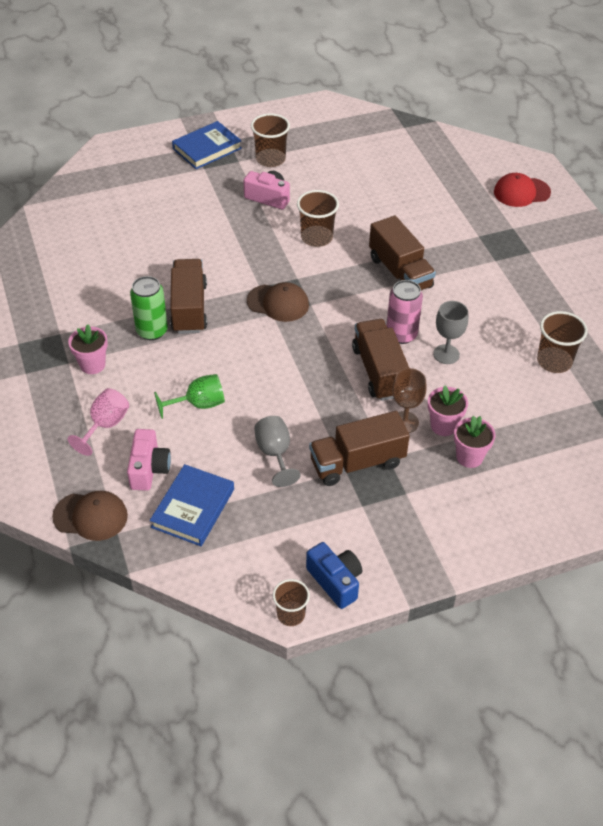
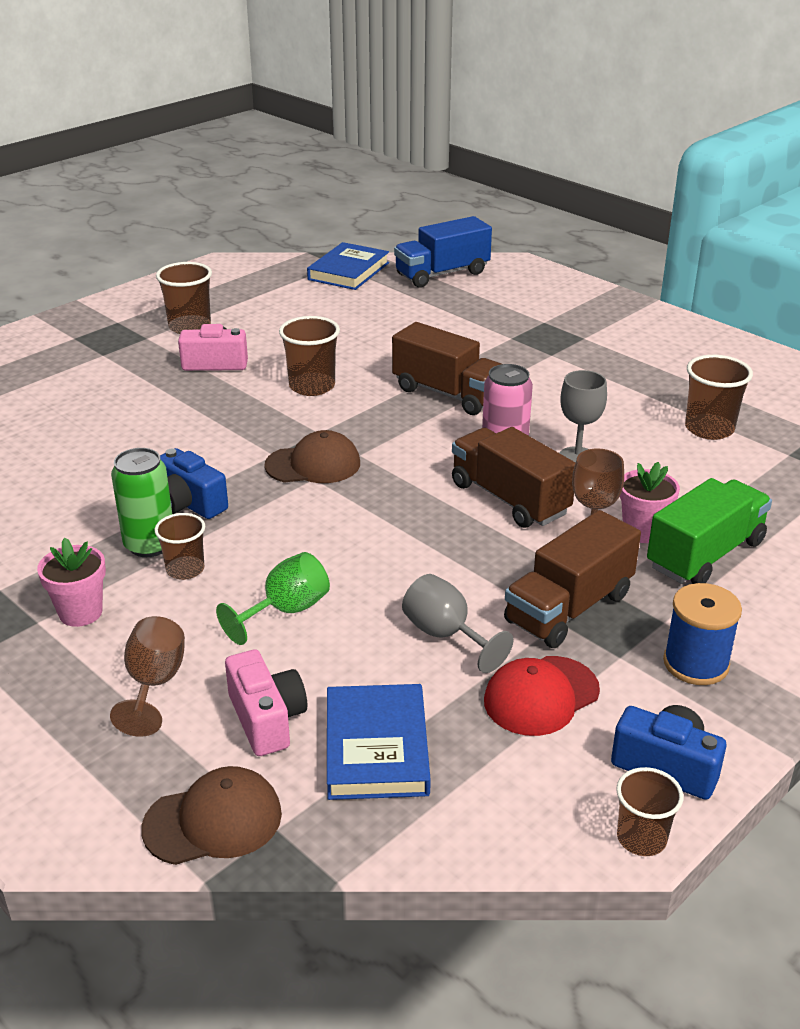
camera: 25 degrees left, 15 degrees down
pink goblet [68,388,129,456] -> brown goblet [110,616,185,737]
brown truck [170,259,207,334] -> blue camera [160,448,228,519]
blue book [172,121,242,169] -> blue book moved to [307,242,389,290]
pink flower pot [454,416,495,468] -> green truck [647,478,772,584]
red cap [494,173,551,207] -> red cap moved to [484,656,600,736]
none -> brown cup [154,513,205,580]
none -> blue truck [394,216,492,288]
none -> blue spool [663,583,742,685]

